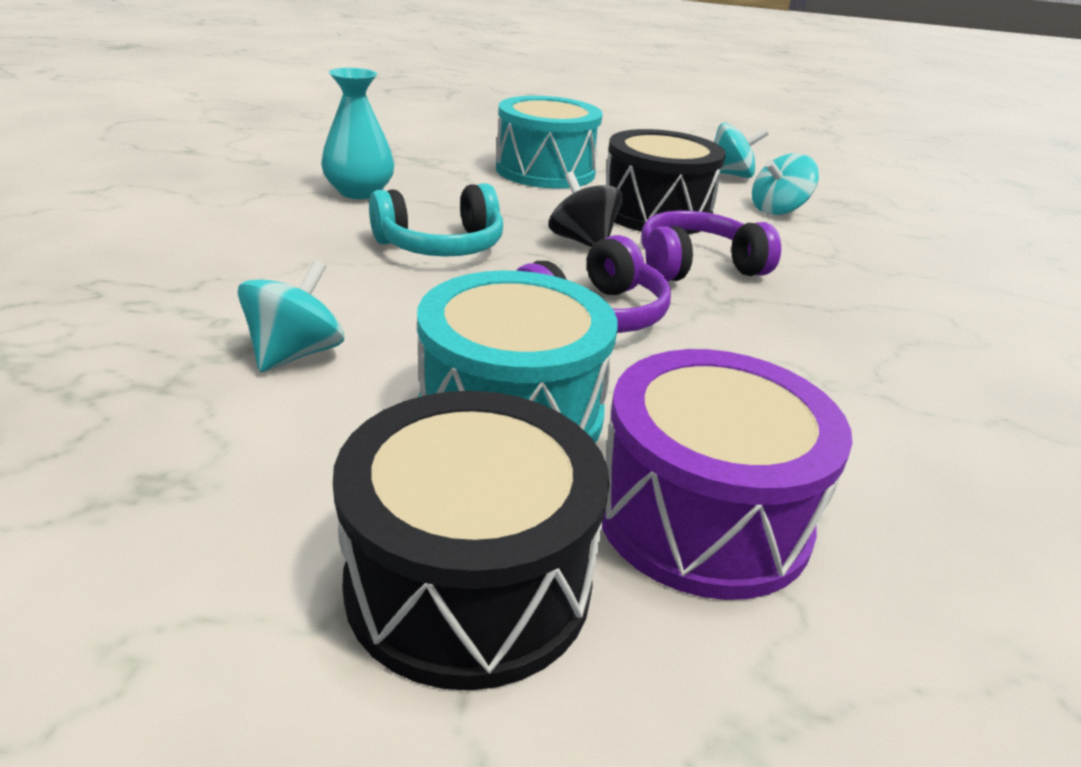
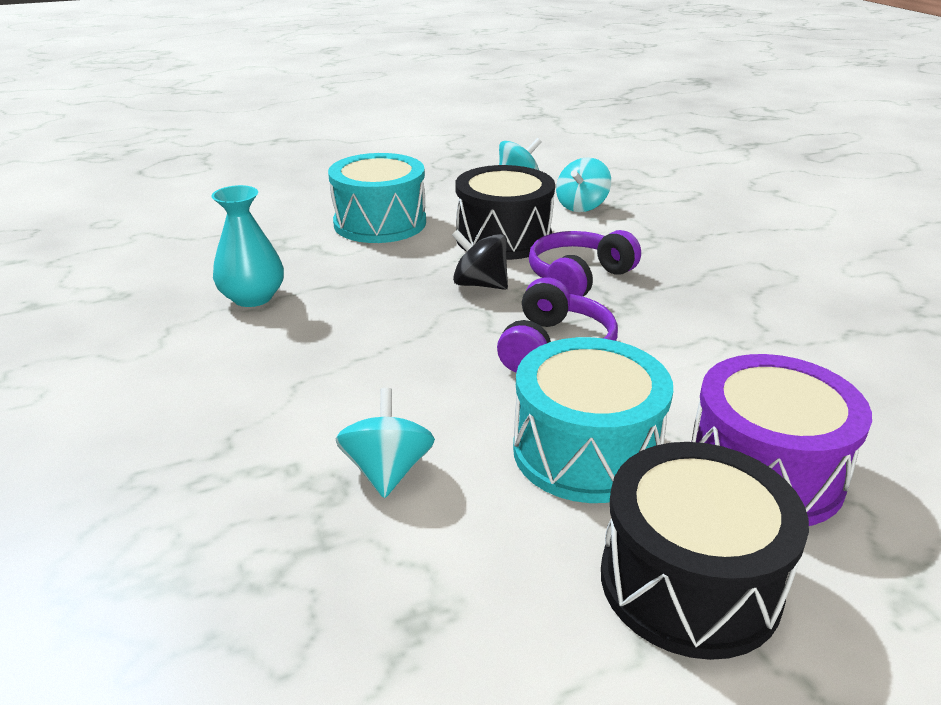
camera: 25 degrees left, 0 degrees up
turquoise headphones [369,183,503,257] -> none

